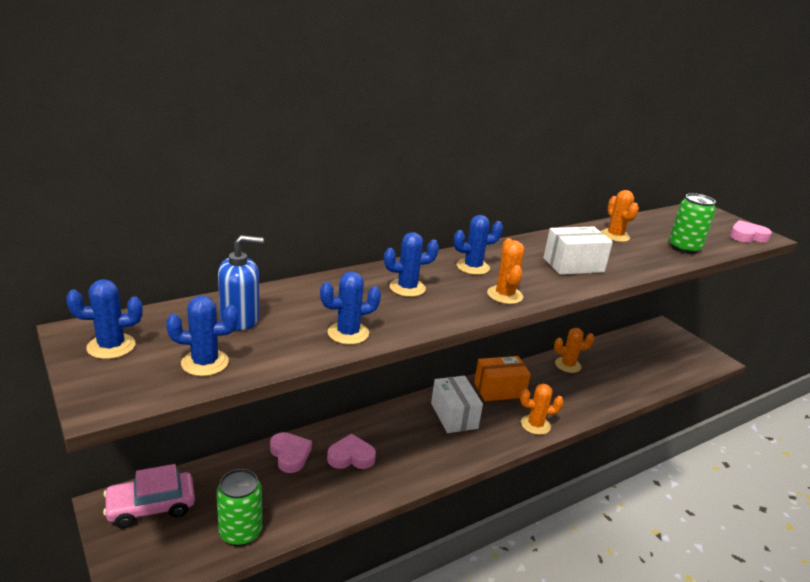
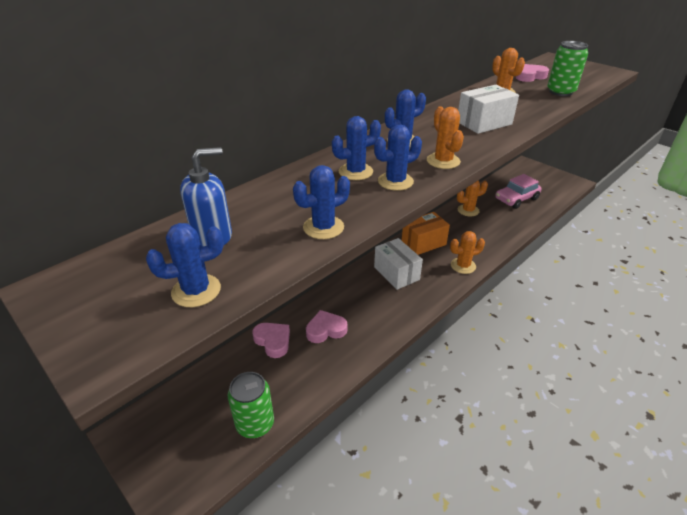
camera: 10 degrees left, 10 degrees up
blue cactus [66,279,143,359] -> blue cactus moved to [374,125,422,191]
pink car [103,464,195,528] -> pink car moved to [495,174,542,209]
pink heart [730,220,772,243] -> pink heart moved to [516,64,549,82]

